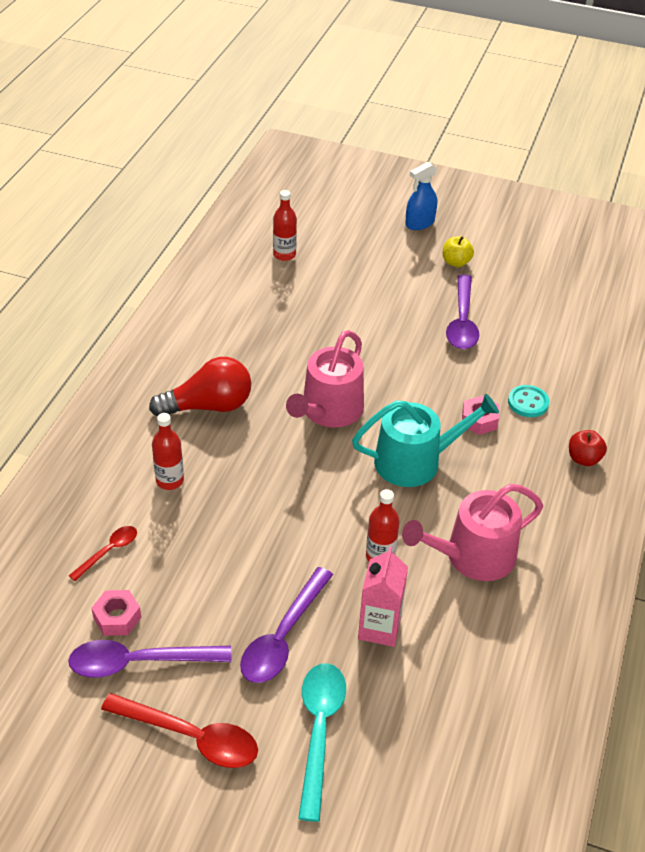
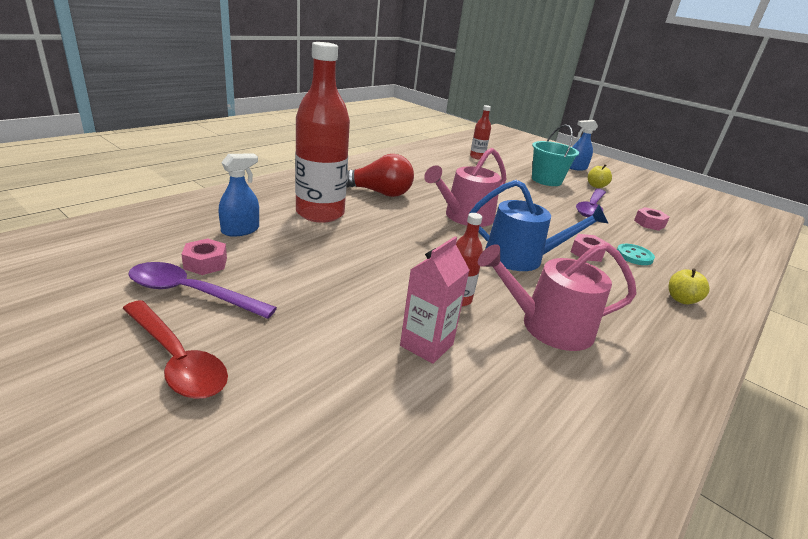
camera: 20 degrees right, 15 degrees down
red spoon [69,526,137,581] -> blue spray bottle [219,153,259,237]
red bottle [152,413,184,490] -> red bottle [295,42,350,223], size x2.14
purple spoon [240,567,333,683] -> none
turquoise spoon [298,663,346,822] -> none
turquoise watering can [352,394,499,487] -> blue watering can [469,180,609,271]
red apple [569,430,607,466] -> yellow apple [669,268,710,305]
none -> turquoise bucket [532,124,579,186]
none -> pink nut [634,207,670,231]

